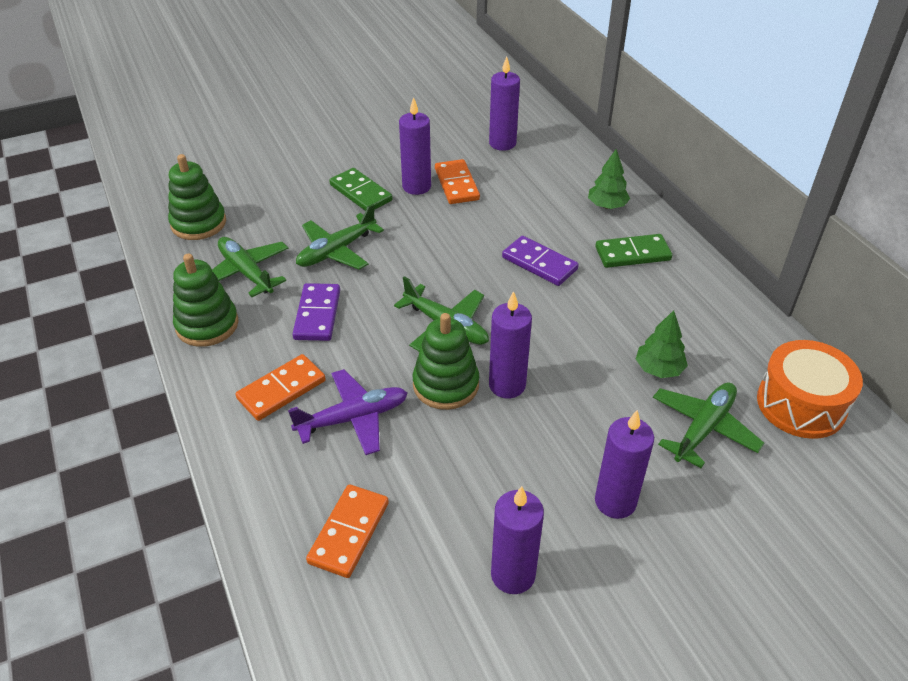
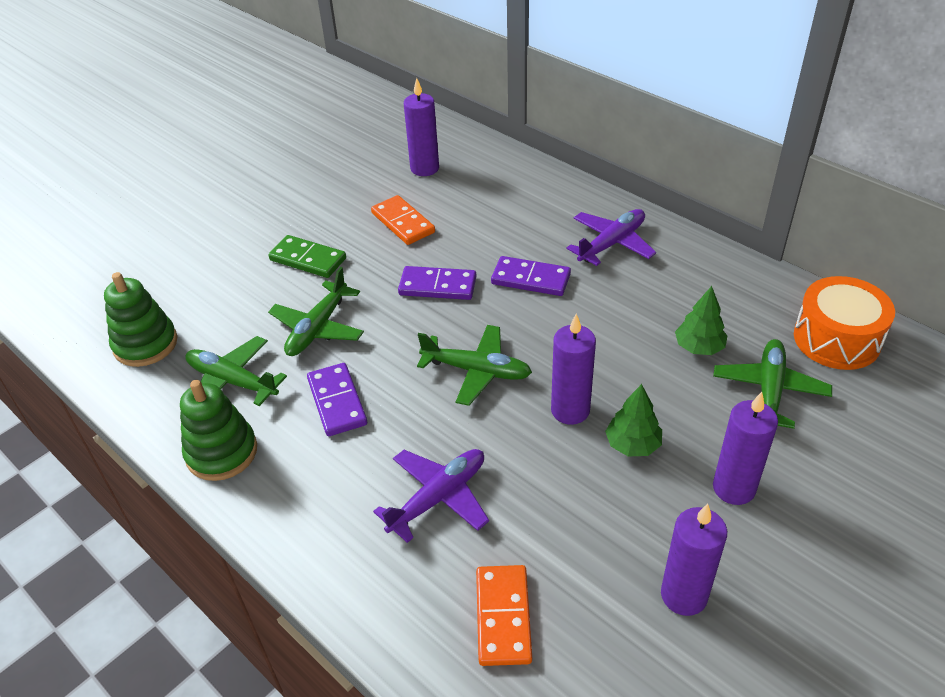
camera: 20 degrees left, 0 degrees up
orange domino [236,354,326,421] -> none
purple candle [399,97,431,195] -> none
green stacking toy [413,313,479,410] -> none
green tree [588,149,630,209] -> green tree moved to [605,384,662,456]
green domino [595,234,672,268] -> purple plane [567,209,656,266]
none -> purple domino [398,266,476,300]

